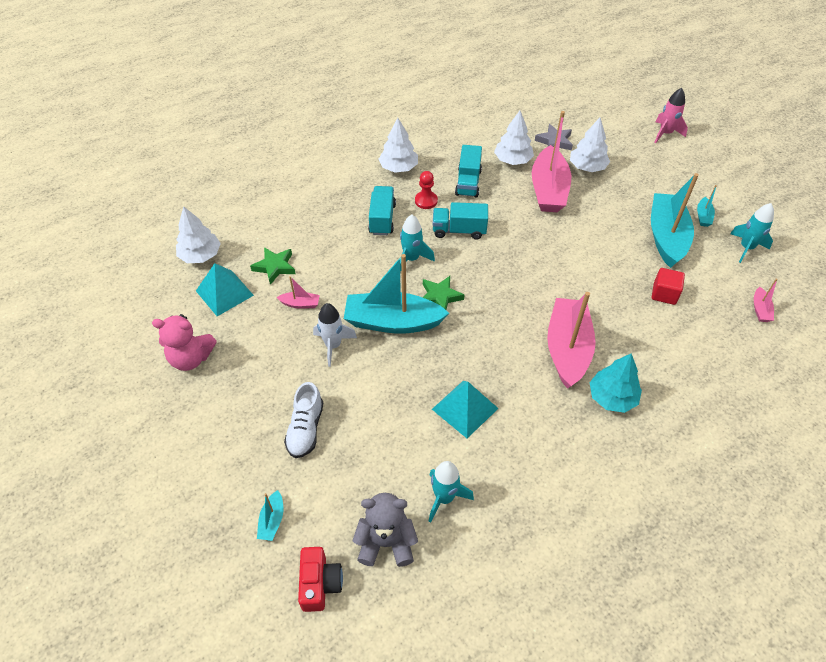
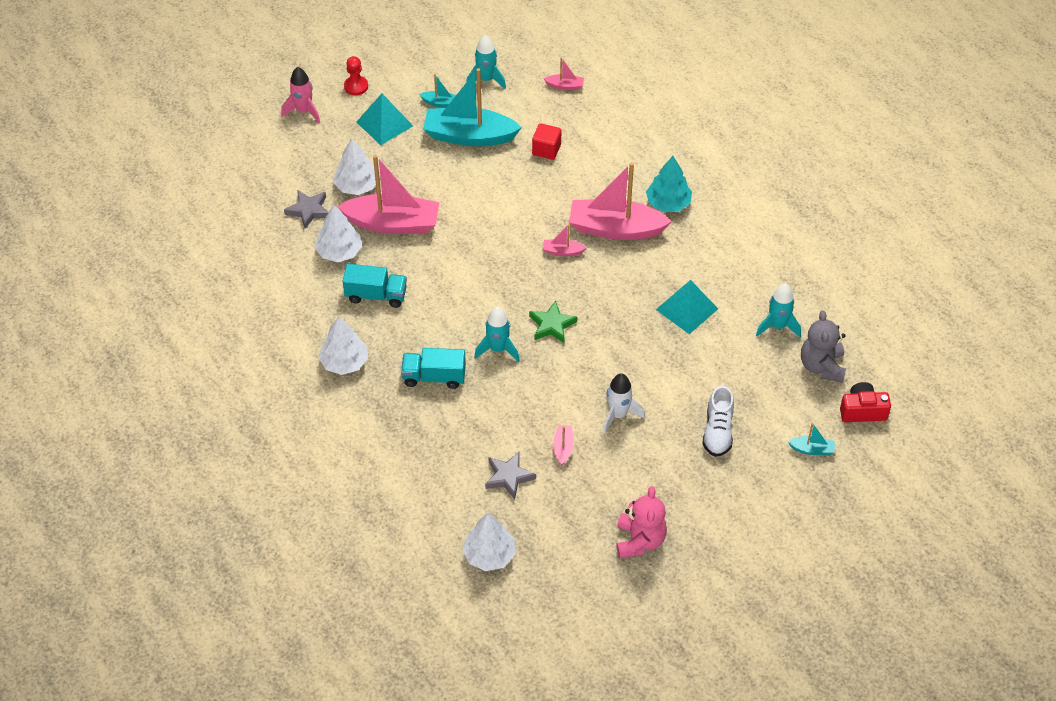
camera: 90 degrees left, 0 degrees up
turquoise pyramid [196,263,254,316] -> turquoise pyramid moved to [357,94,413,145]
green star [250,247,296,285] -> grey star [485,451,536,499]
white shoe [284,382,323,458] -> white shoe turned 90 degrees clockwise [702,386,734,457]
turquoise boat [344,254,449,334] -> none
red pawn [415,171,438,209] -> red pawn moved to [344,56,368,95]
turquoise truck [433,202,488,240] -> none
none -> pink boat [543,224,586,256]

